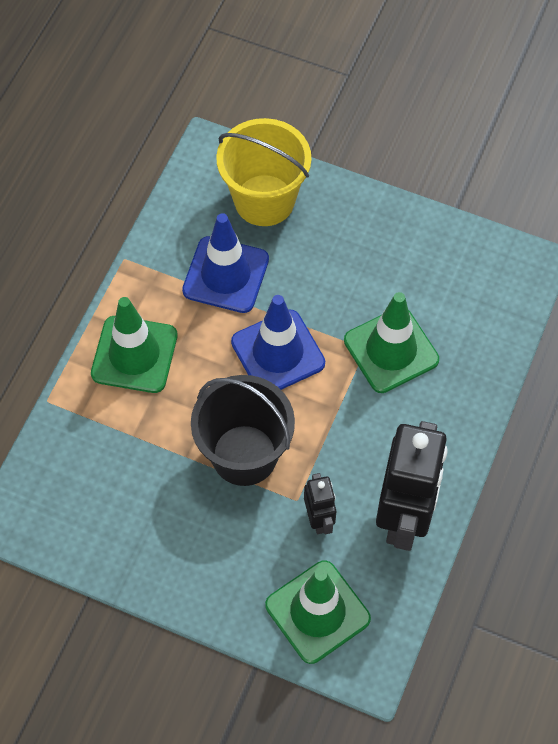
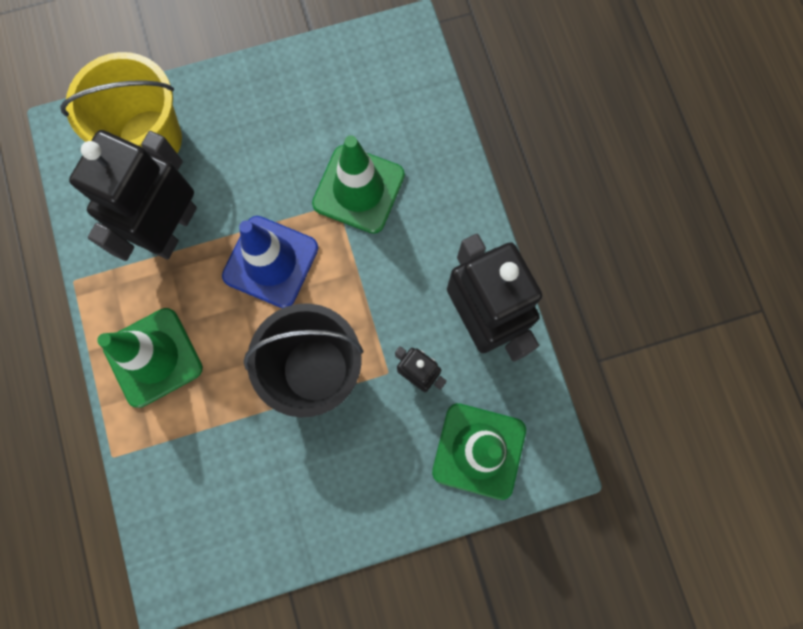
camera: 40 degrees left, 15 degrees up
blue traffic cone [182,213,269,313] -> black robot [69,130,197,261]

